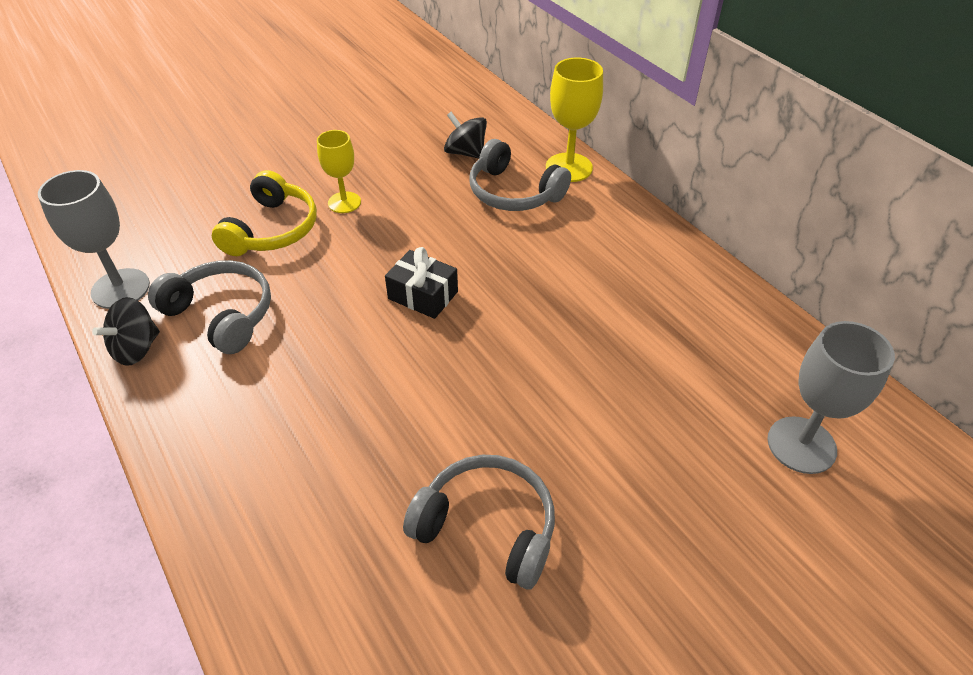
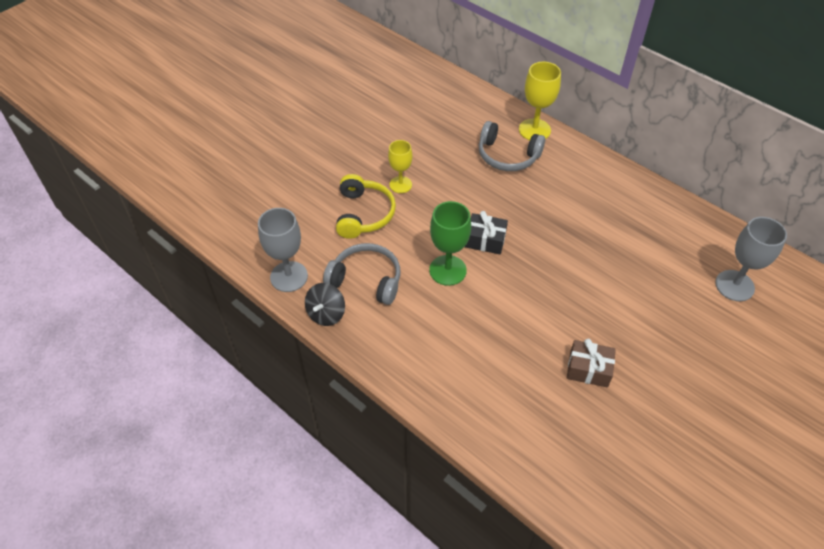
camera: 15 degrees left, 5 degrees up
grey headphones [403,455,555,589] -> brown gift [567,339,616,387]
black spinning top [444,112,487,159] -> none
none -> green goblet [429,201,471,286]

